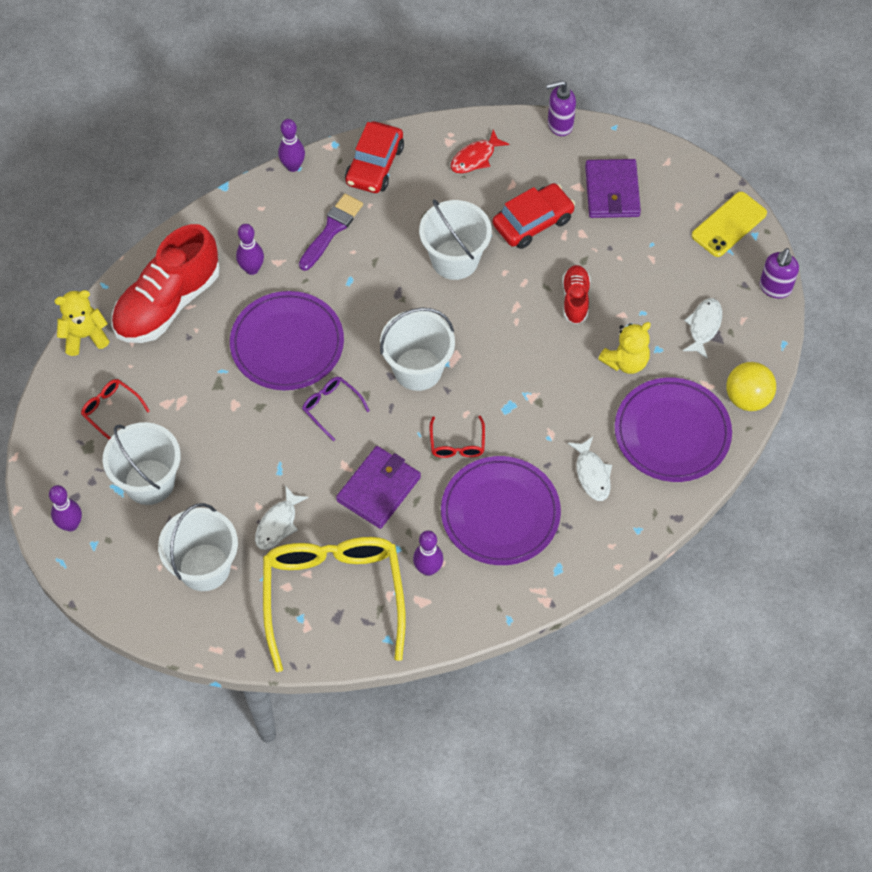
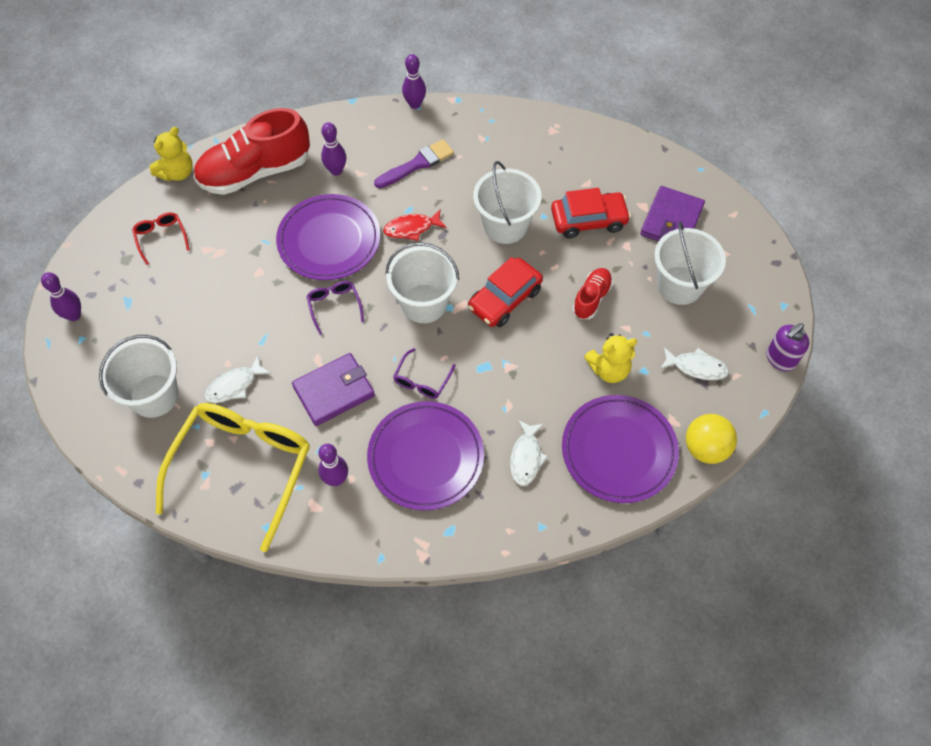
camera: 25 degrees right, 0 degrees up
yellow teddy bear [54,290,109,356] -> yellow teddy bear turned 120 degrees clockwise [150,127,193,181]
white bucket [103,422,181,505] -> white bucket moved to [654,222,726,305]
red car [345,121,404,193] -> red car moved to [468,257,543,327]
red glasses [430,416,485,458] -> purple glasses [393,348,456,399]
red fish [451,130,509,173] -> red fish moved to [383,210,447,241]
purple soap dispenser [546,80,576,136] -> none
white fish [683,298,722,359] -> white fish turned 60 degrees clockwise [660,347,729,380]
yellow phone [692,192,767,257] -> none

